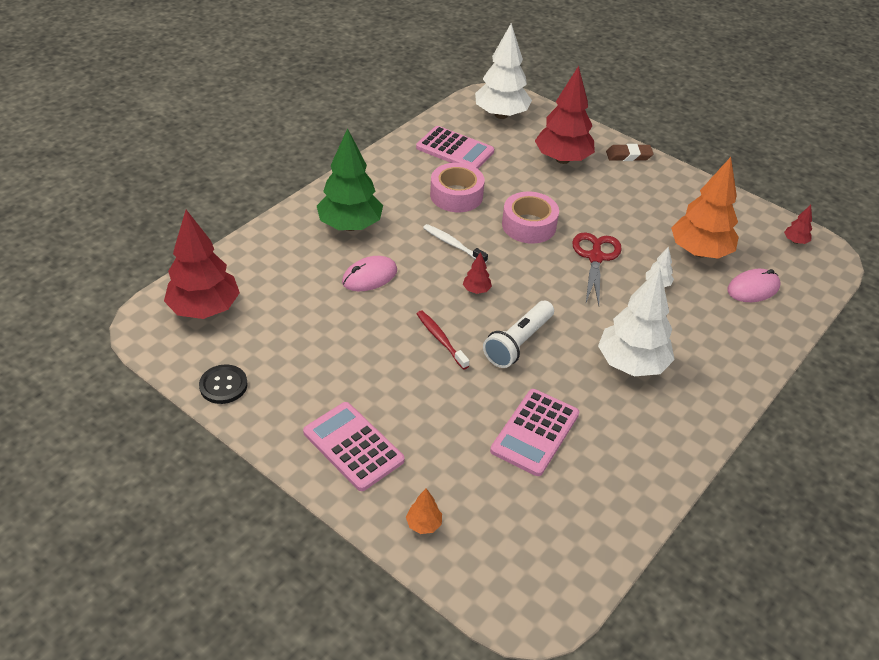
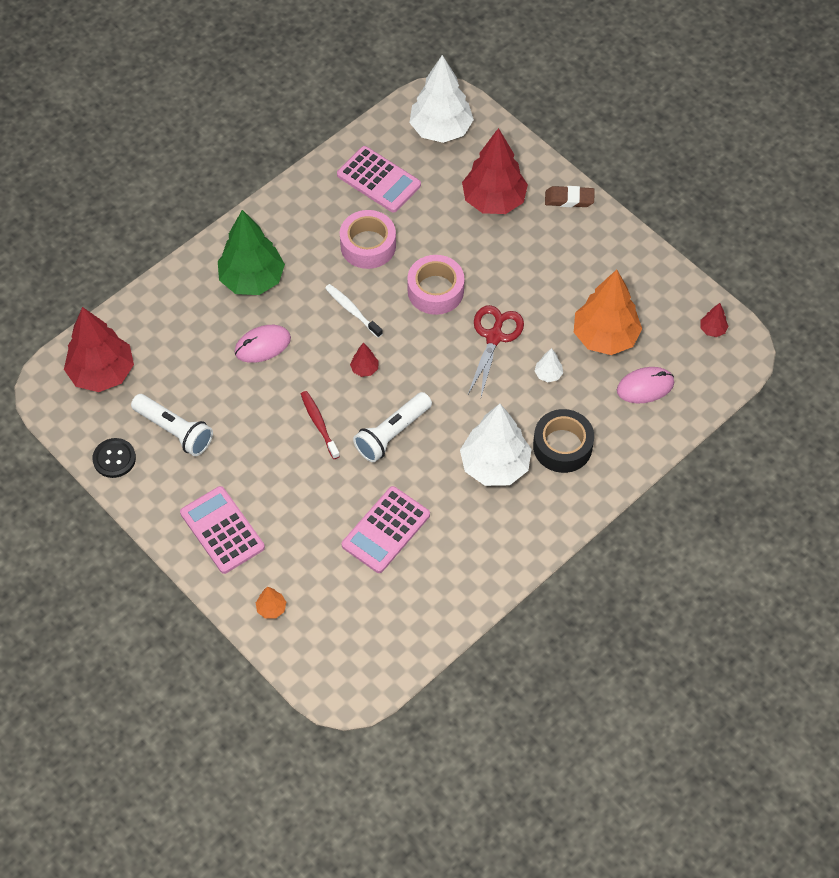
camera: 10 degrees right, 15 degrees up
none -> white flashlight [131,394,213,456]
none -> black tape [533,409,594,473]

